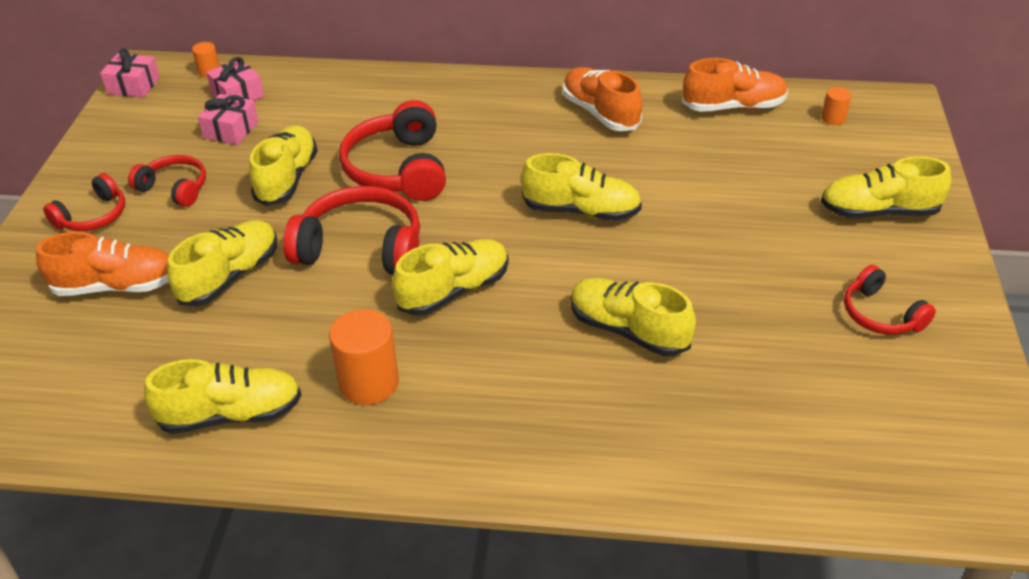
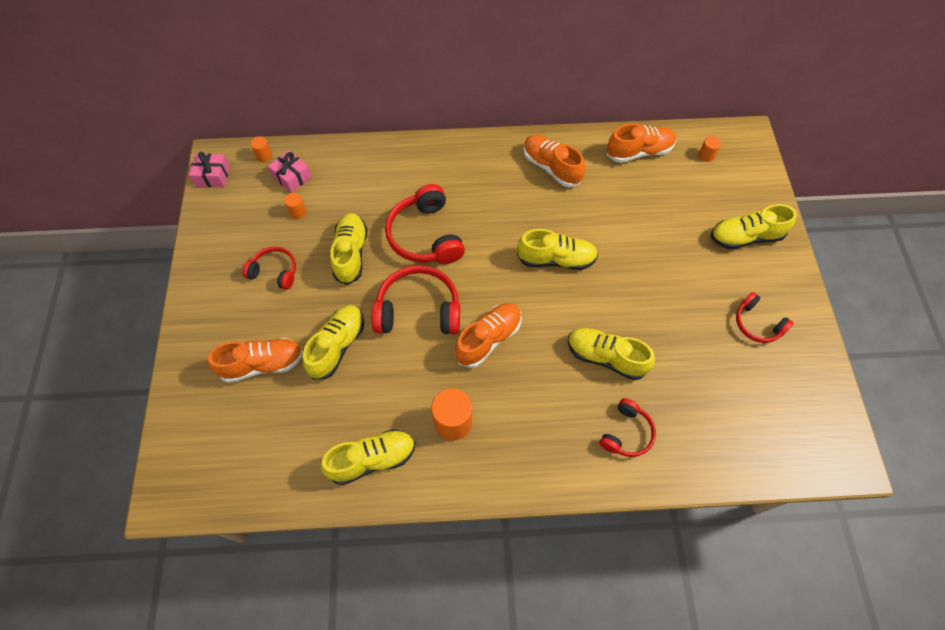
camera: 10 degrees left, 20 degrees up
red headphones [43,173,125,231] -> red headphones moved to [600,398,656,457]
pink gift [198,94,259,145] -> orange cylinder [284,193,306,219]
yellow shoe [392,239,509,316] -> orange shoe [455,303,521,368]

